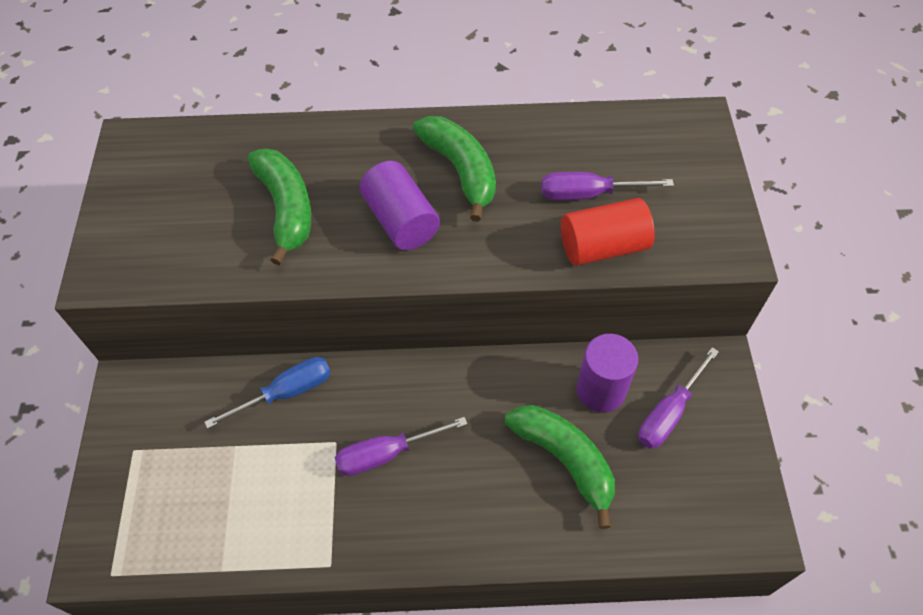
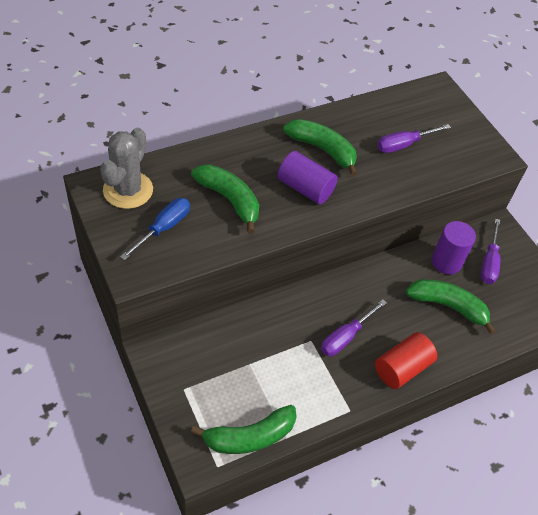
camera: 30 degrees left, 5 degrees down
blue screwdriver [205,357,331,429] -> blue screwdriver moved to [120,198,190,260]
red cylinder [561,198,655,266] -> red cylinder moved to [375,332,437,389]
none -> grey cactus [100,128,153,209]
none -> green banana [191,405,297,454]

